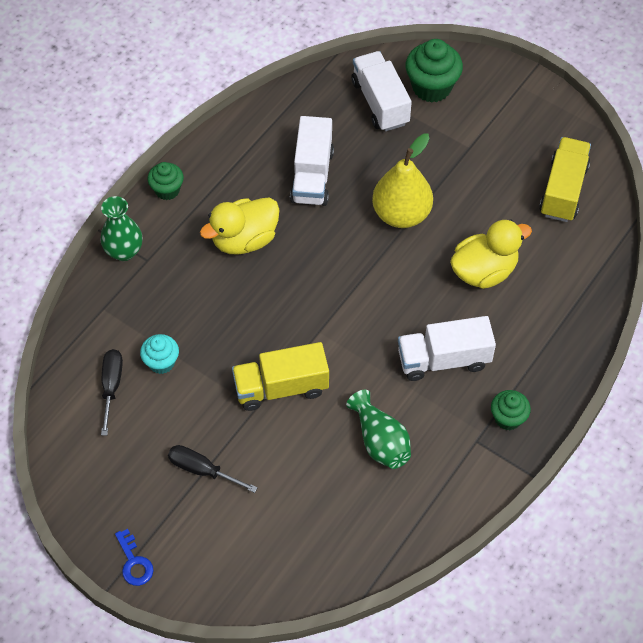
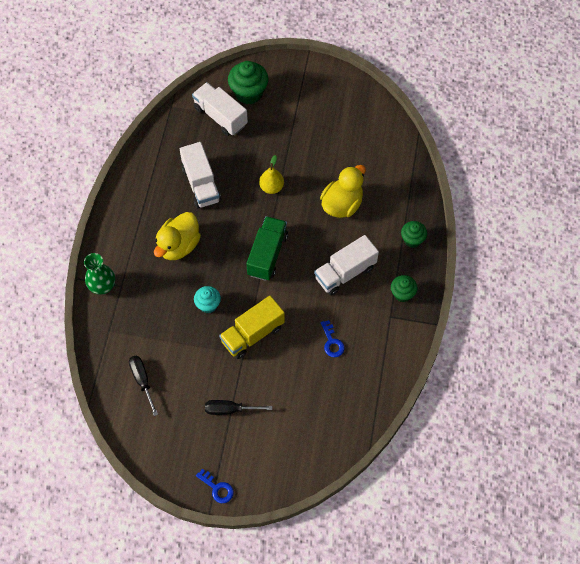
camera: 25 degrees left, 5 degrees up
turquoise cupcake [140,334,179,374] -> turquoise cupcake moved to [194,286,221,313]
green cupcake [147,162,184,200] -> green cupcake moved to [401,221,427,248]
green vase [346,390,411,469] -> blue key [321,320,344,357]
yellow pear [372,134,433,228] -> yellow pear [259,155,284,194], size x0.59
yellow truck [539,137,591,222] -> none
none -> green truck [246,216,288,281]

